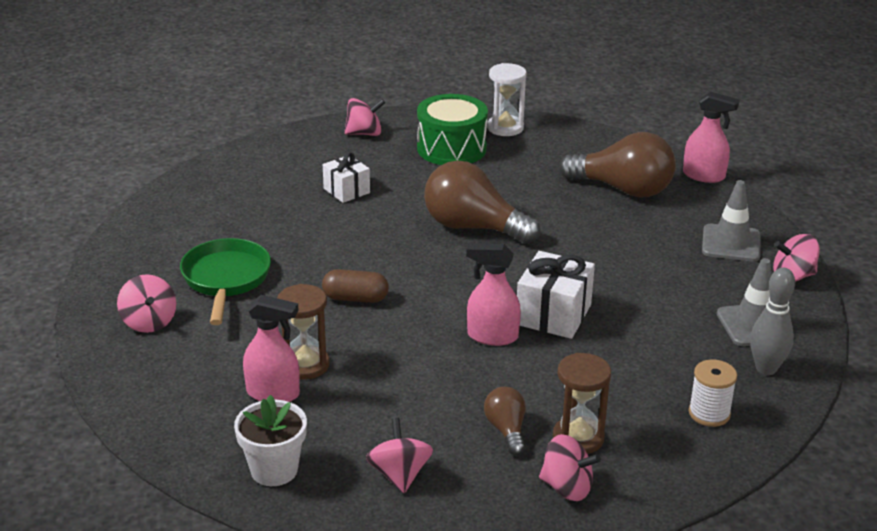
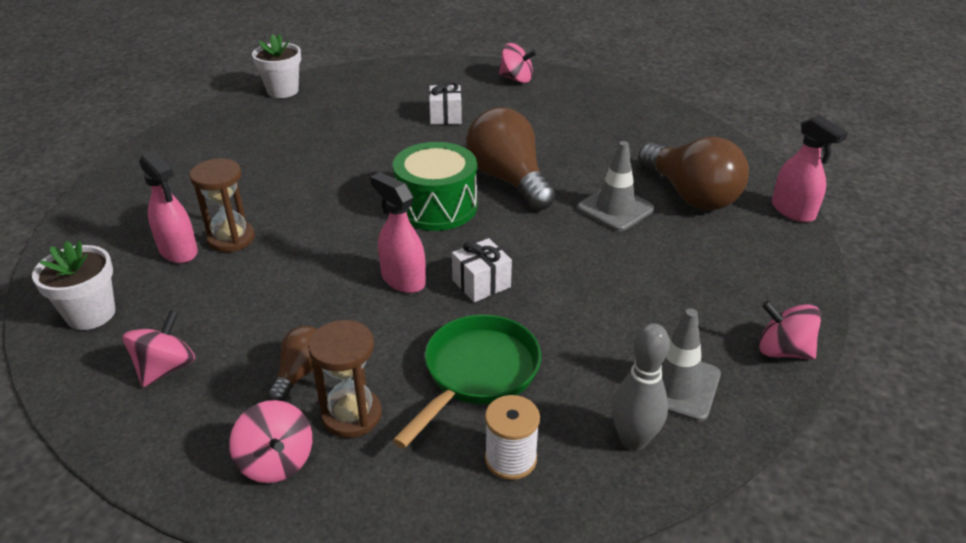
camera: 35 degrees right, 5 degrees up
pink spinning top [117,274,176,333] -> none
green pan [180,238,271,325] -> green pan moved to [392,314,541,449]
brown capsule [322,269,389,303] -> none
green drum [417,94,488,165] -> green drum moved to [393,142,477,231]
white hourglass [487,63,527,136] -> none
white gift [517,251,595,339] -> white gift [452,238,512,302], size x0.64
grey traffic cone [702,180,760,261] -> grey traffic cone moved to [577,141,654,231]
none -> white flower pot [252,34,301,98]

